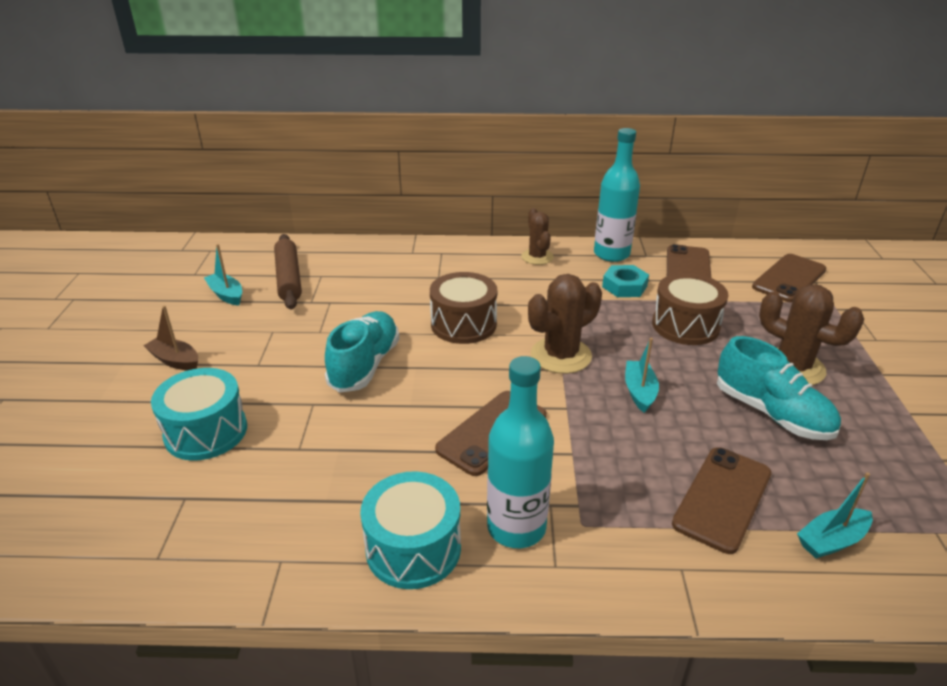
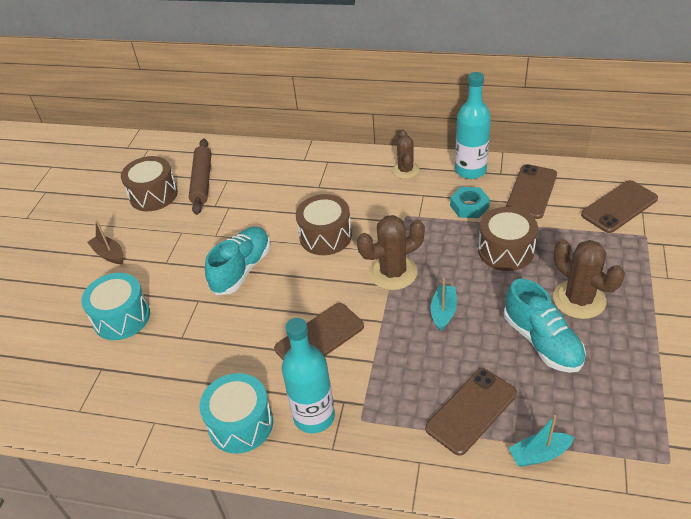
camera: 15 degrees right, 10 degrees up
turquoise boat [204,244,242,306] -> brown drum [121,156,178,211]

